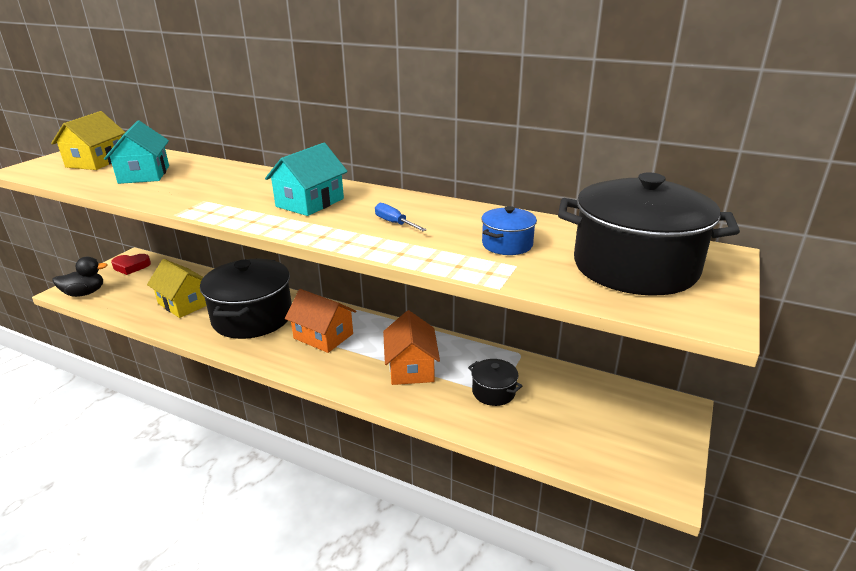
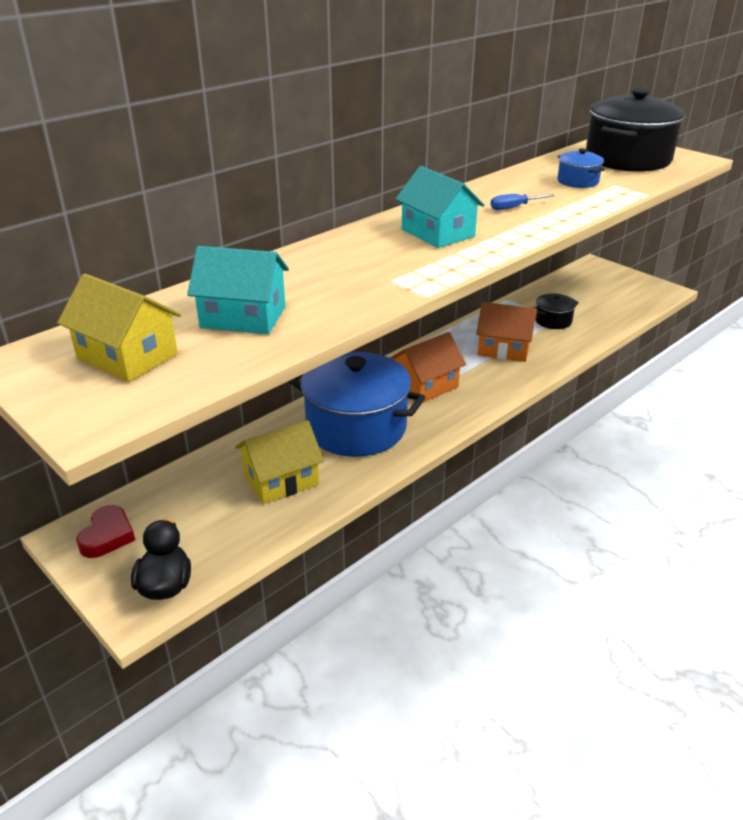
camera: 70 degrees left, 5 degrees up
black pot [200,259,292,339] -> blue pot [289,352,426,457]

